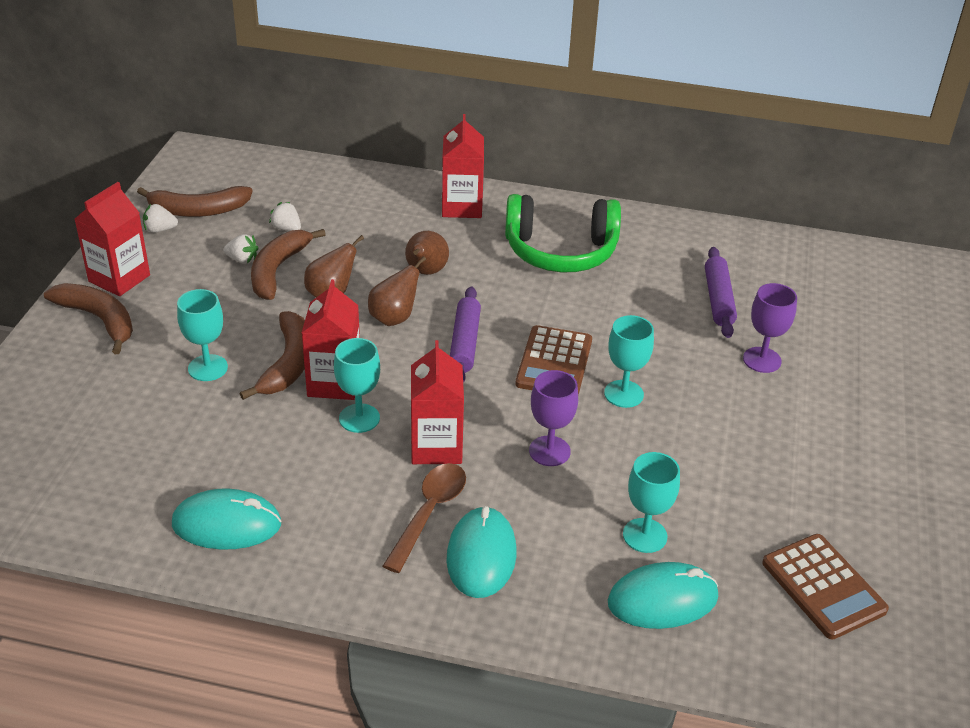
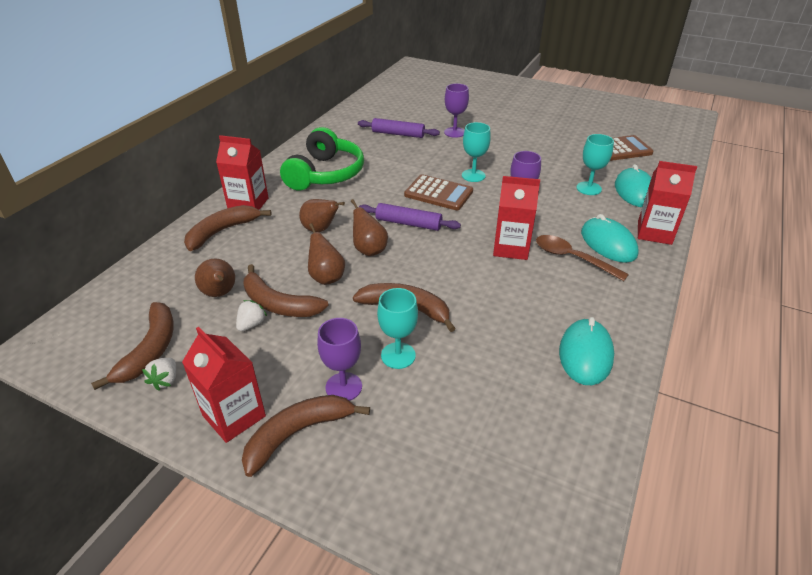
camera: 75 degrees left, 0 degrees up
white strawberry [269,202,301,231] -> brown pear [195,258,235,297]
red carton [302,279,360,400] -> red carton moved to [638,161,697,245]
turquoise goblet [334,338,380,433] -> none
turquoise mouse [446,506,516,598] -> turquoise mouse turned 45 degrees clockwise [581,214,639,263]
none -> brown banana [184,205,271,251]
none -> purple goblet [317,318,362,401]

